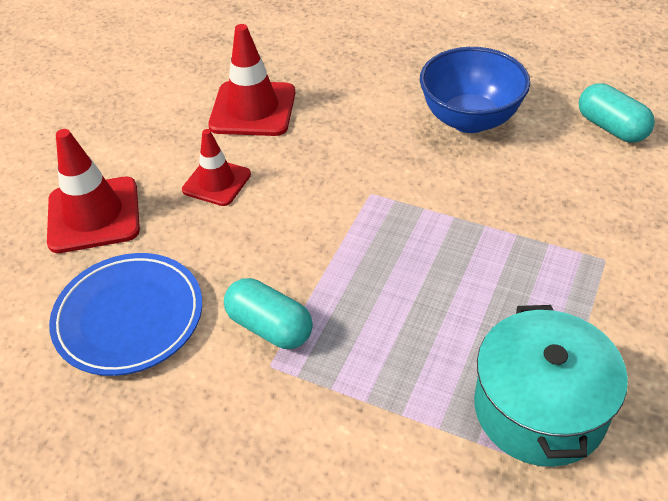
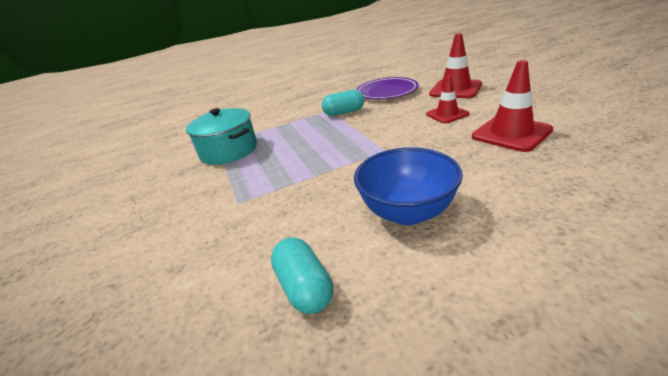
camera: 135 degrees right, 15 degrees down
blue plate [49,253,202,376] -> purple plate [356,77,419,99]
turquoise capsule [579,83,655,143] -> turquoise capsule turned 60 degrees clockwise [271,237,333,314]

